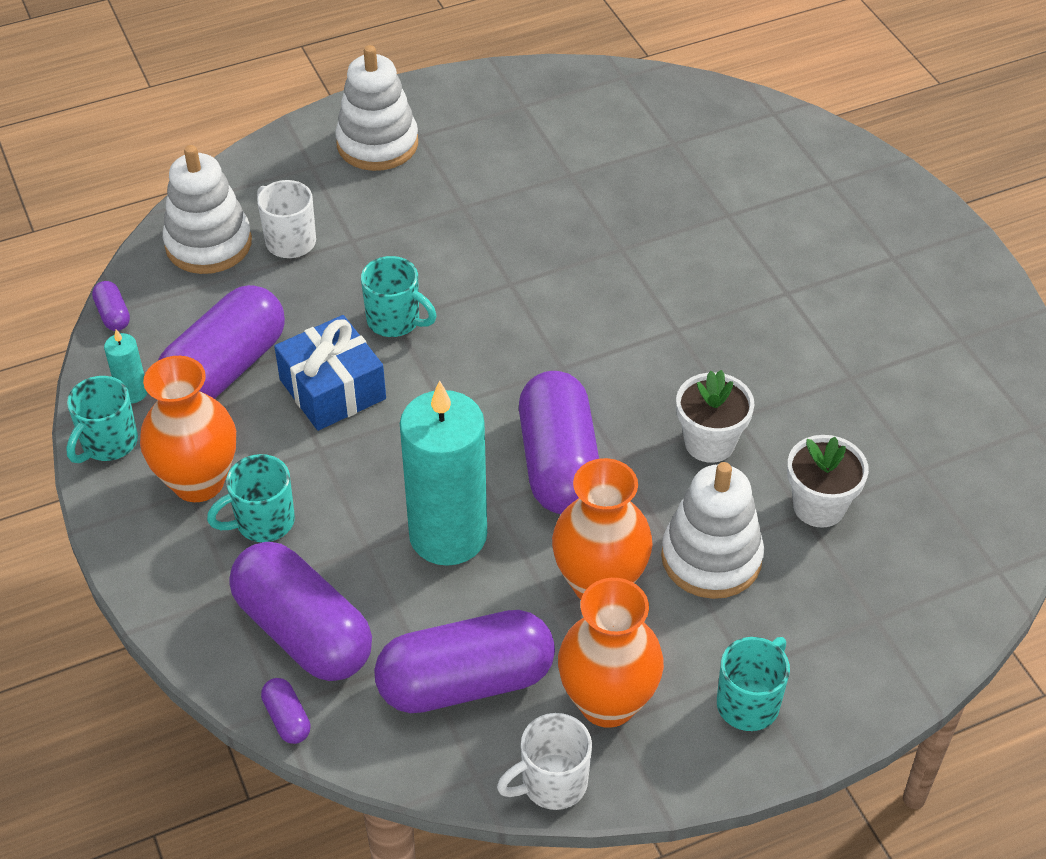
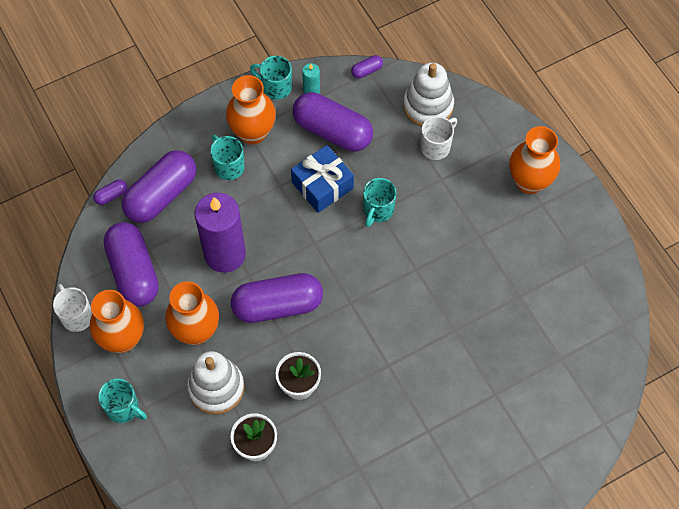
camera: 85 degrees right, 15 degrees up
white stacking toy [335,45,418,171] -> orange vase [509,126,560,194]
turquoise candle [400,381,487,566] -> purple candle [194,193,246,273]

